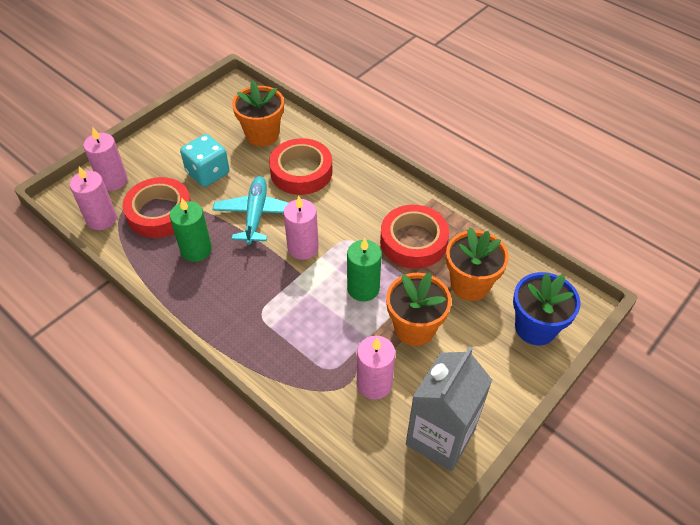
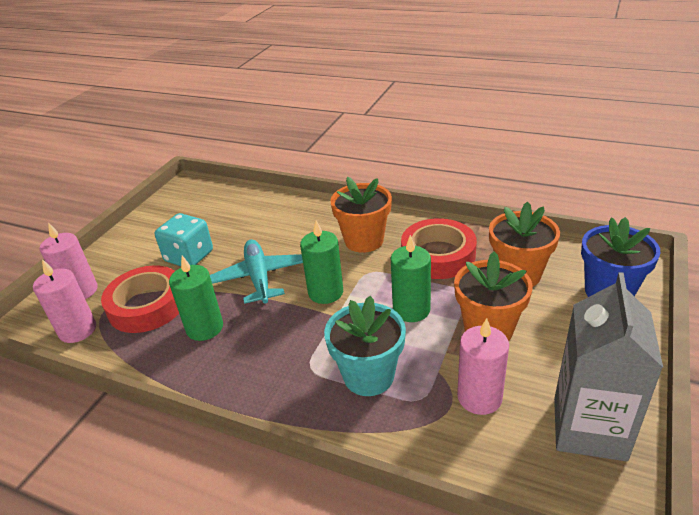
camera: 15 degrees left, 15 degrees down
orange flower pot [232,80,284,147] -> orange flower pot moved to [330,177,392,253]
red tape [269,138,333,195] -> none
pink candle [283,196,319,260] -> green candle [300,220,343,304]
none -> turquoise flower pot [324,296,406,396]

